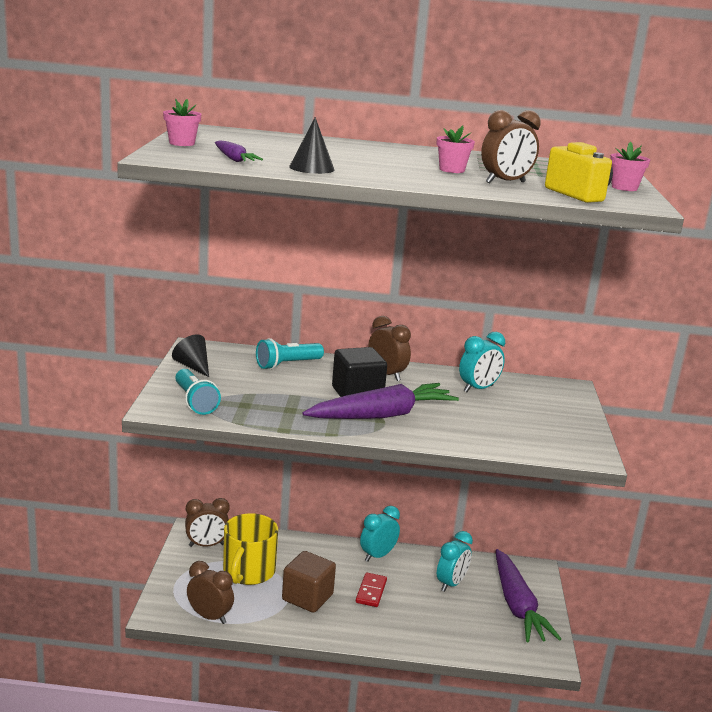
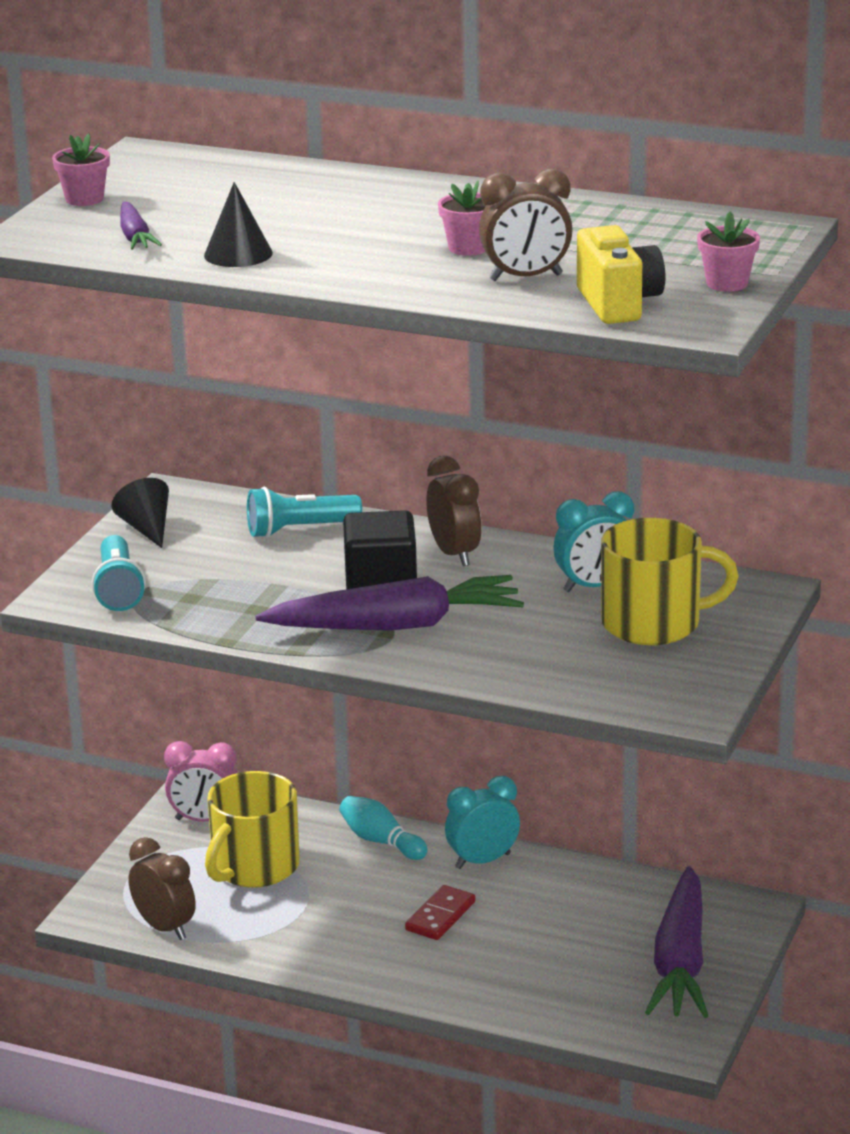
camera: 20 degrees right, 5 degrees up
brown clock [185,498,230,547] -> pink clock [164,741,237,822]
brown cube [282,551,336,613] -> none
turquoise clock [437,531,473,592] -> none
none -> turquoise bowling pin [339,796,428,860]
none -> yellow mug [601,518,739,645]

